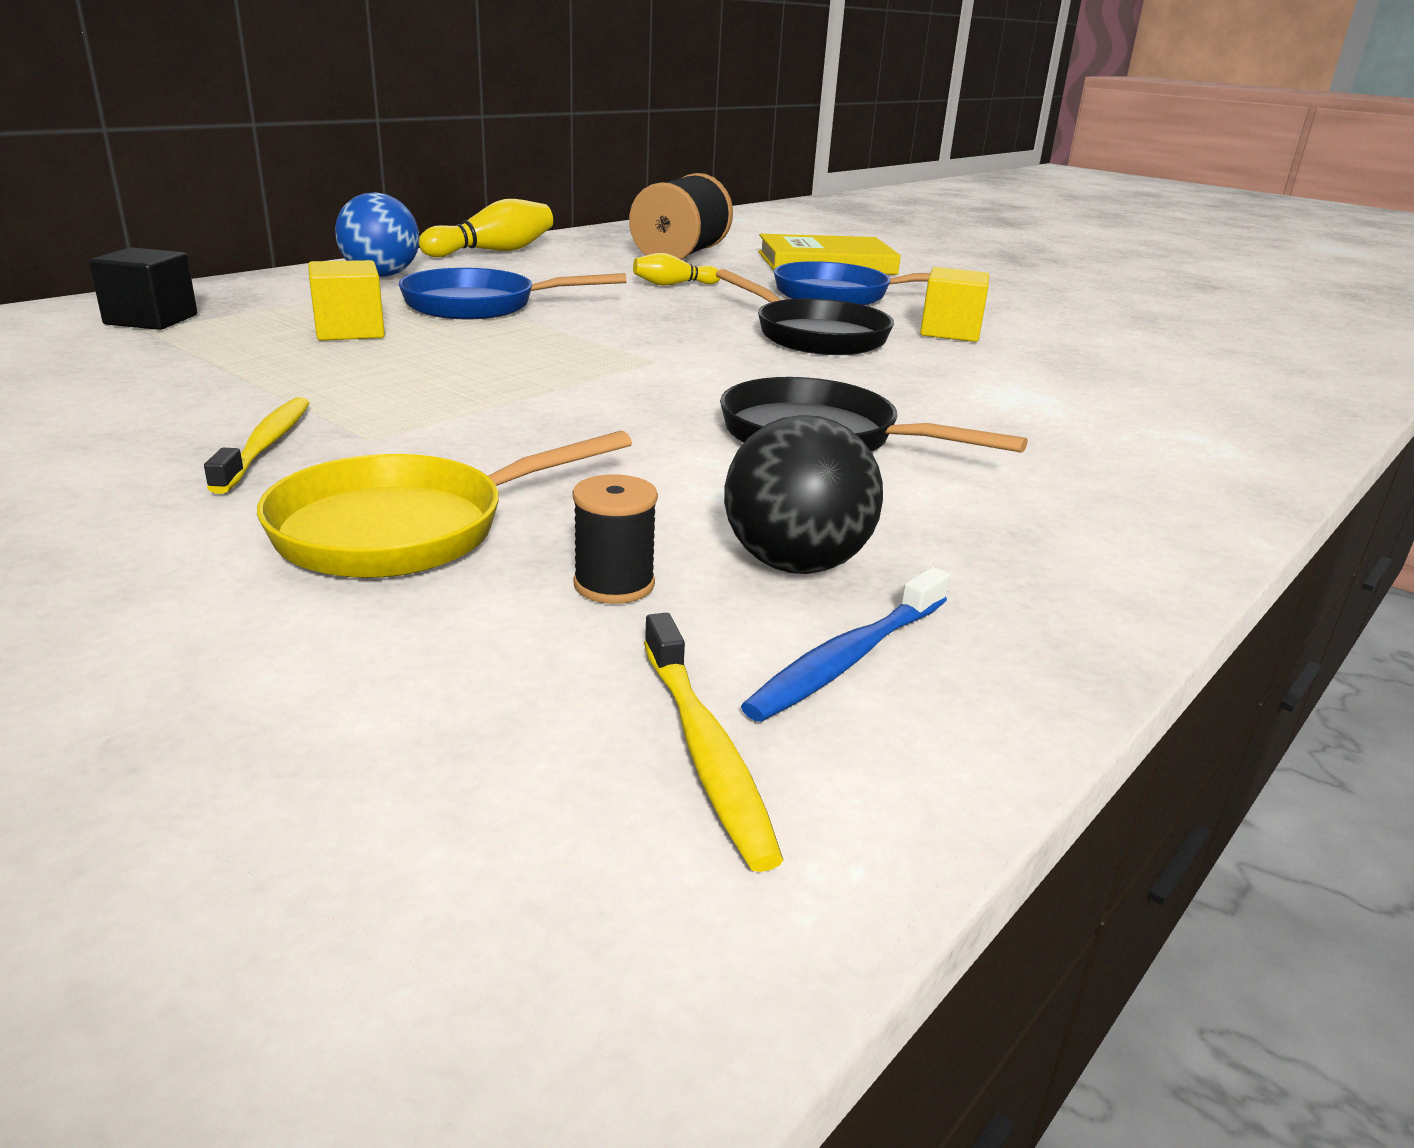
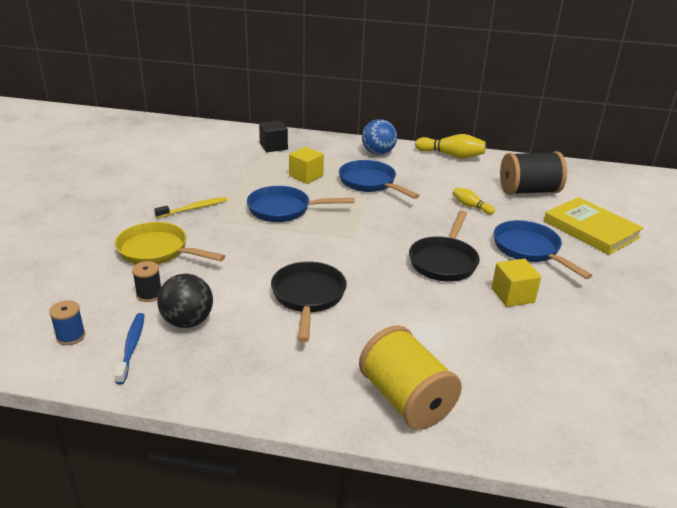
camera: 60 degrees right, 5 degrees up
yellow toothbrush [644,613,783,872] -> blue spool [49,300,85,345]
blue toothbrush [741,567,950,722] -> blue toothbrush turned 75 degrees clockwise [114,313,145,384]
none -> blue pan [247,186,354,222]
none -> yellow spool [359,325,462,430]

